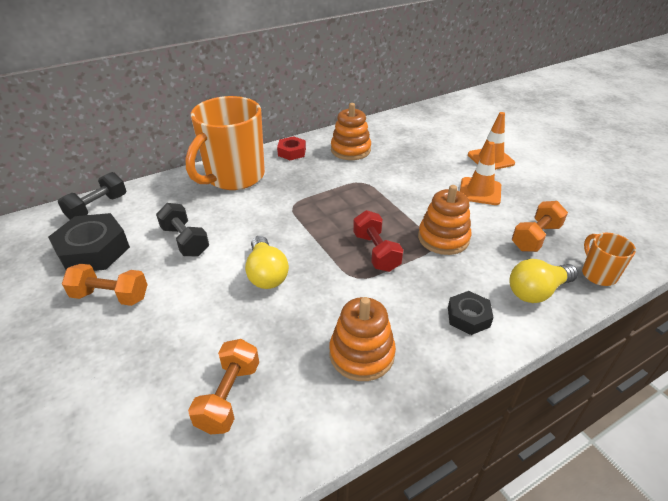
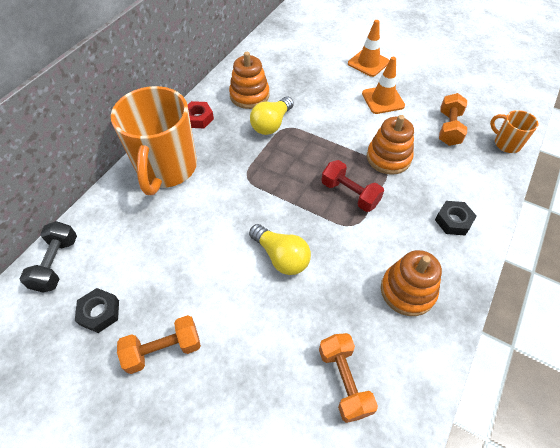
camera: 30 degrees left, 15 degrees up
black nut [48,213,130,271] -> black nut [75,288,119,333], size x0.56
black dumbbell [156,203,209,257] -> none
yellow light bulb [509,259,578,303] -> yellow light bulb moved to [250,96,294,135]

